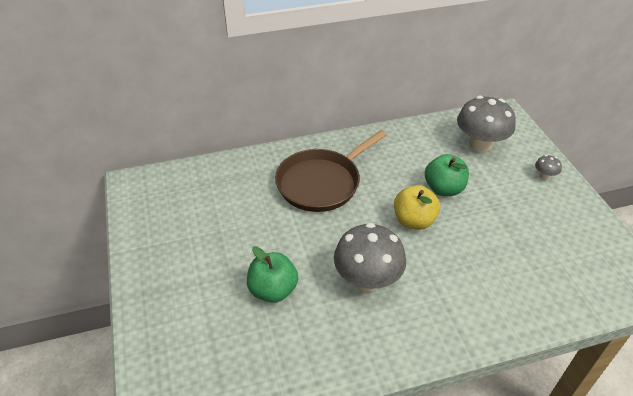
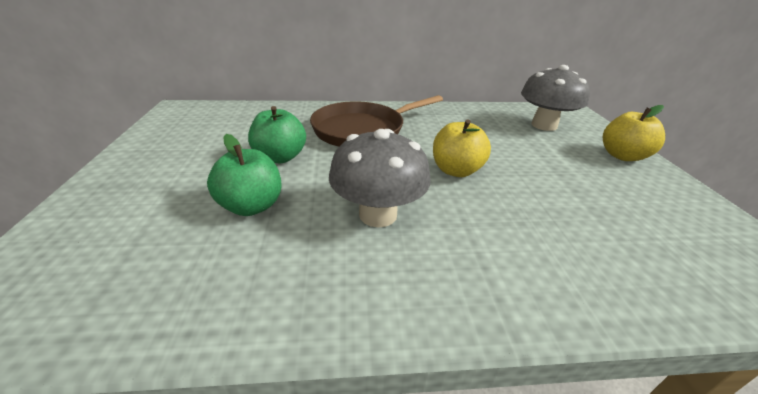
camera: 10 degrees right, 10 degrees down
green apple [425,154,469,196] -> green apple moved to [248,106,306,163]
grey mushroom [535,155,562,180] -> yellow apple [603,105,665,161]

